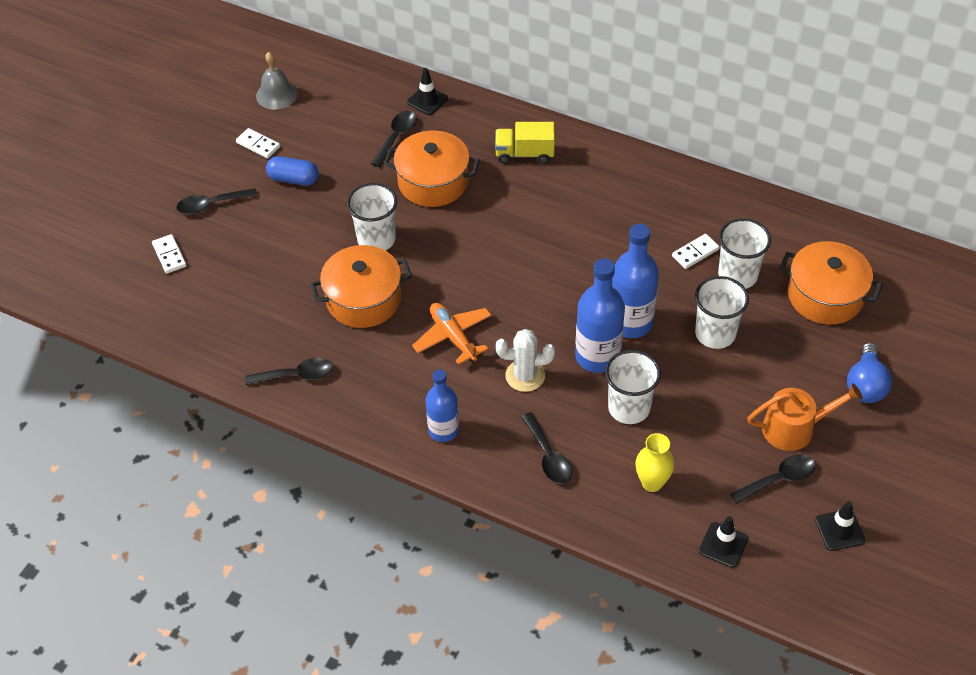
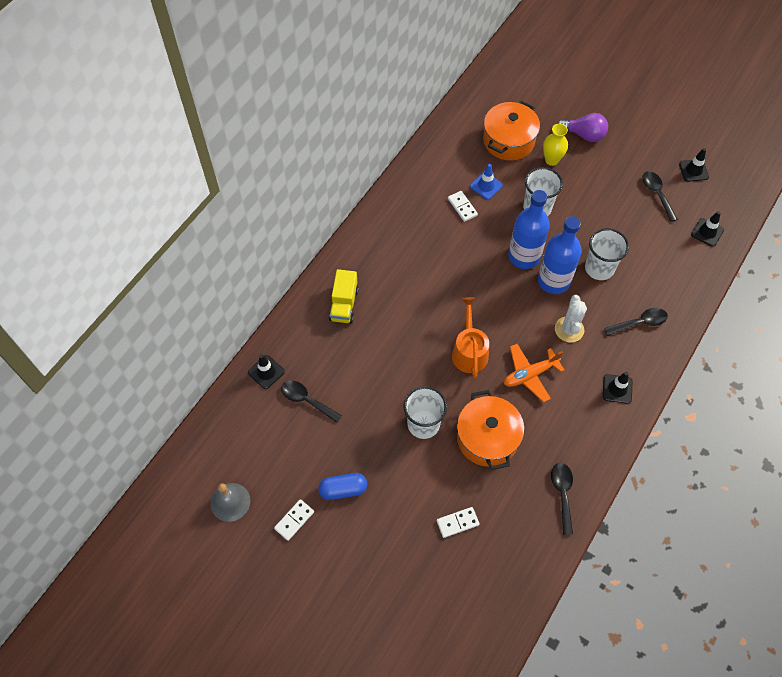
camera: 85 degrees left, 10 degrees up
white domino [152,234,187,274] -> white domino moved to [437,507,479,538]
black spoon [177,188,257,214] -> none
blue capsule [266,156,319,186] -> blue capsule turned 60 degrees clockwise [319,473,367,500]
orange pot [384,130,480,207] -> none
blue bottle [425,369,459,442] -> black traffic cone [603,372,632,404]
yellow vase [635,433,674,492] -> yellow vase moved to [543,124,568,166]
white cup [718,218,771,289] -> blue traffic cone [470,164,503,200]
orange watering can [747,383,862,451] -> orange watering can moved to [452,297,489,378]
blue light bulb [847,343,892,403] -> purple light bulb [557,113,608,142]

